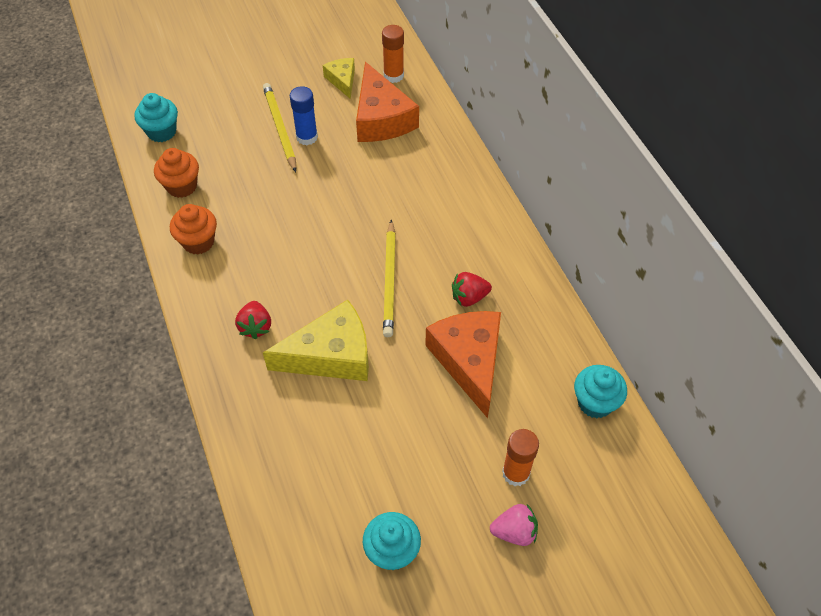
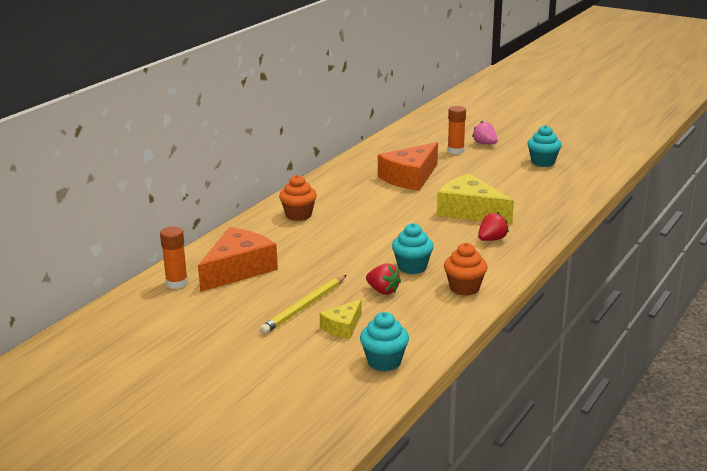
camera: 125 degrees left, 30 degrees down
orange cupcake [154,148,199,198] -> orange cupcake moved to [279,175,317,221]
blue glue stick [290,86,318,145] -> none
yellow cheese [323,58,355,99] -> yellow cheese moved to [320,299,362,339]
yellow pencil [383,219,396,337] -> none
red strawberry [452,272,492,307] -> red strawberry moved to [366,263,401,295]
turquoise cupcake [574,365,627,418] -> turquoise cupcake moved to [392,223,434,274]

